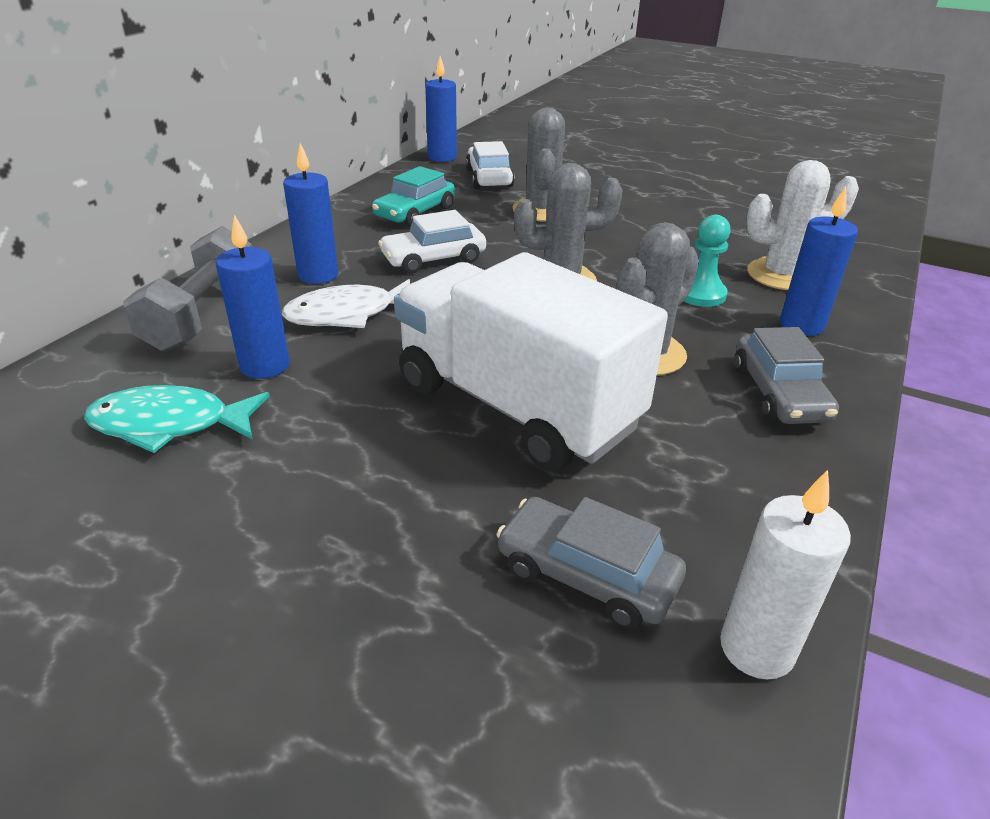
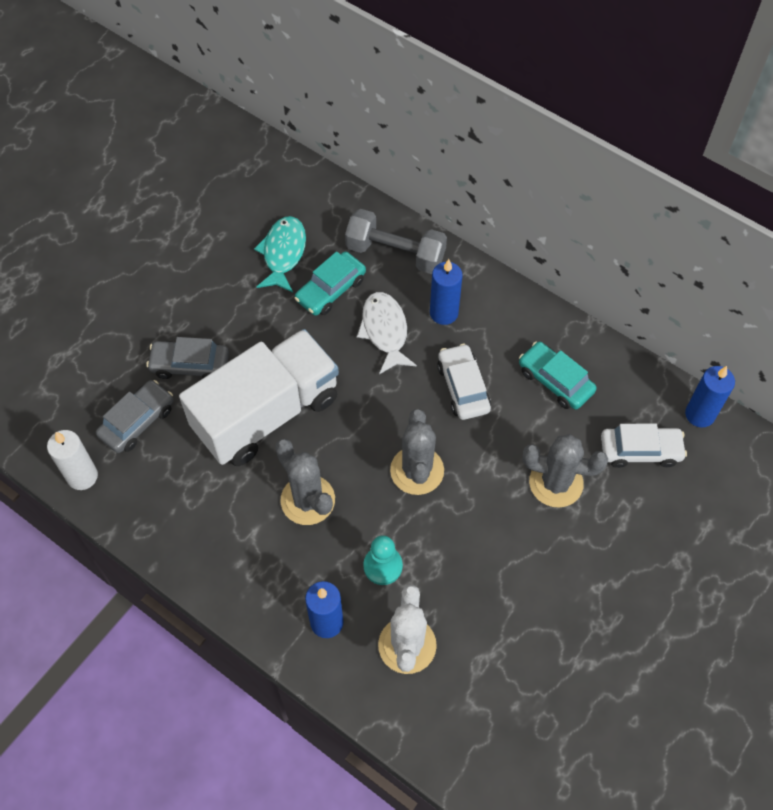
camera: 100 degrees right, 25 degrees up
blue candle [216,215,290,379] -> turquoise car [294,251,366,316]
grey car [734,327,839,424] -> grey car moved to [146,337,229,379]

